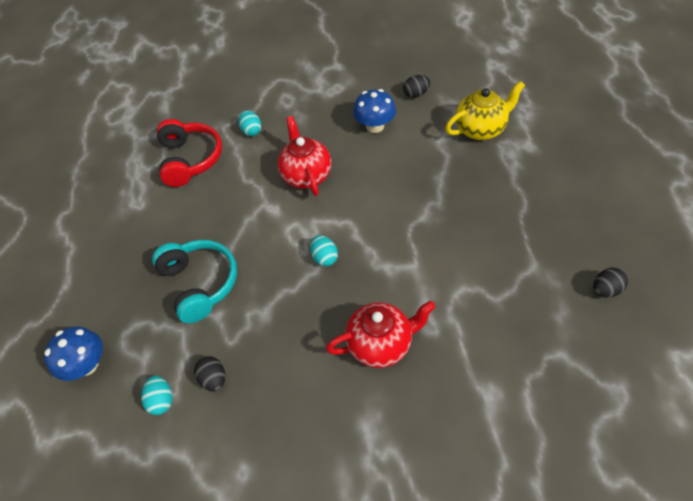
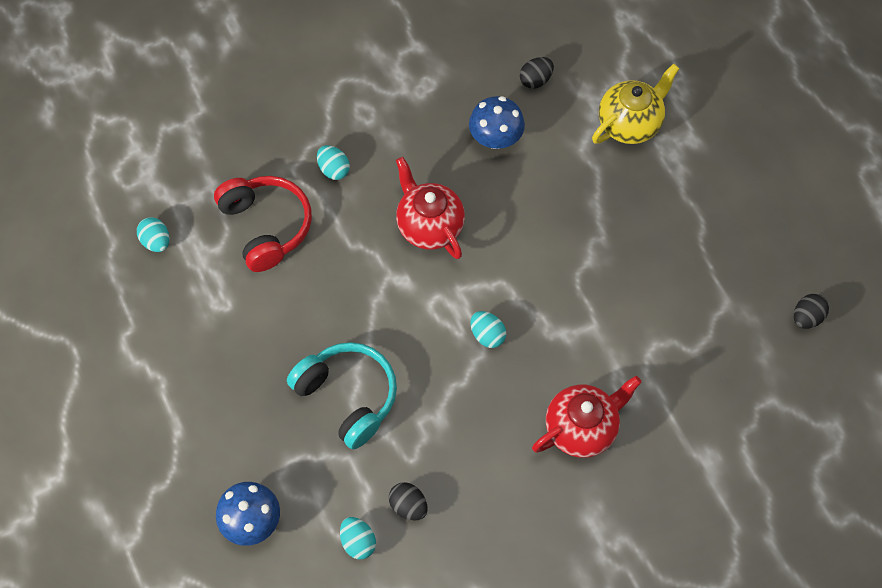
camera: 20 degrees left, 10 degrees up
none -> turquoise egg [137,217,169,252]

